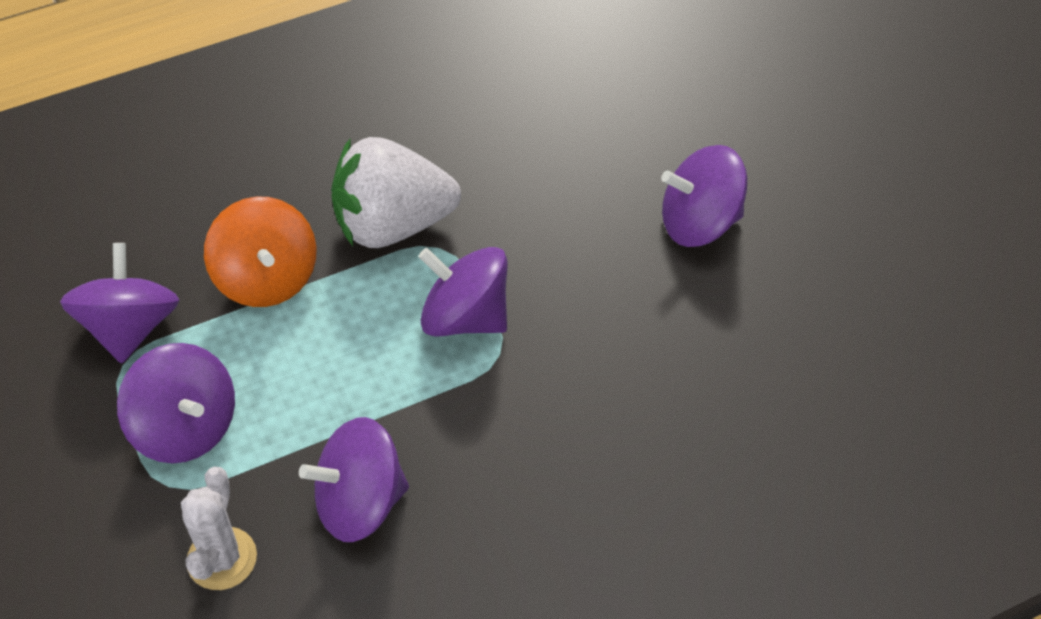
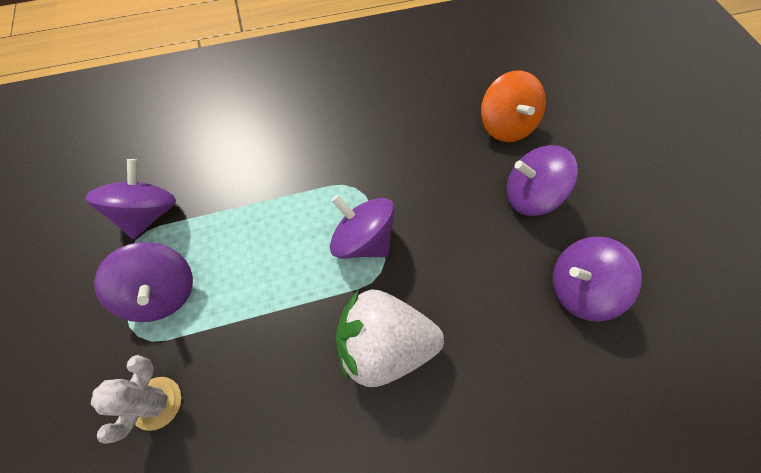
camera: 10 degrees right, 10 degrees up
orange spinning top [204,196,317,307] -> orange spinning top moved to [481,70,546,142]
purple spinning top [299,417,409,542] -> purple spinning top moved to [553,236,642,321]
white strawberry [331,137,461,248] -> white strawberry moved to [336,289,444,387]

